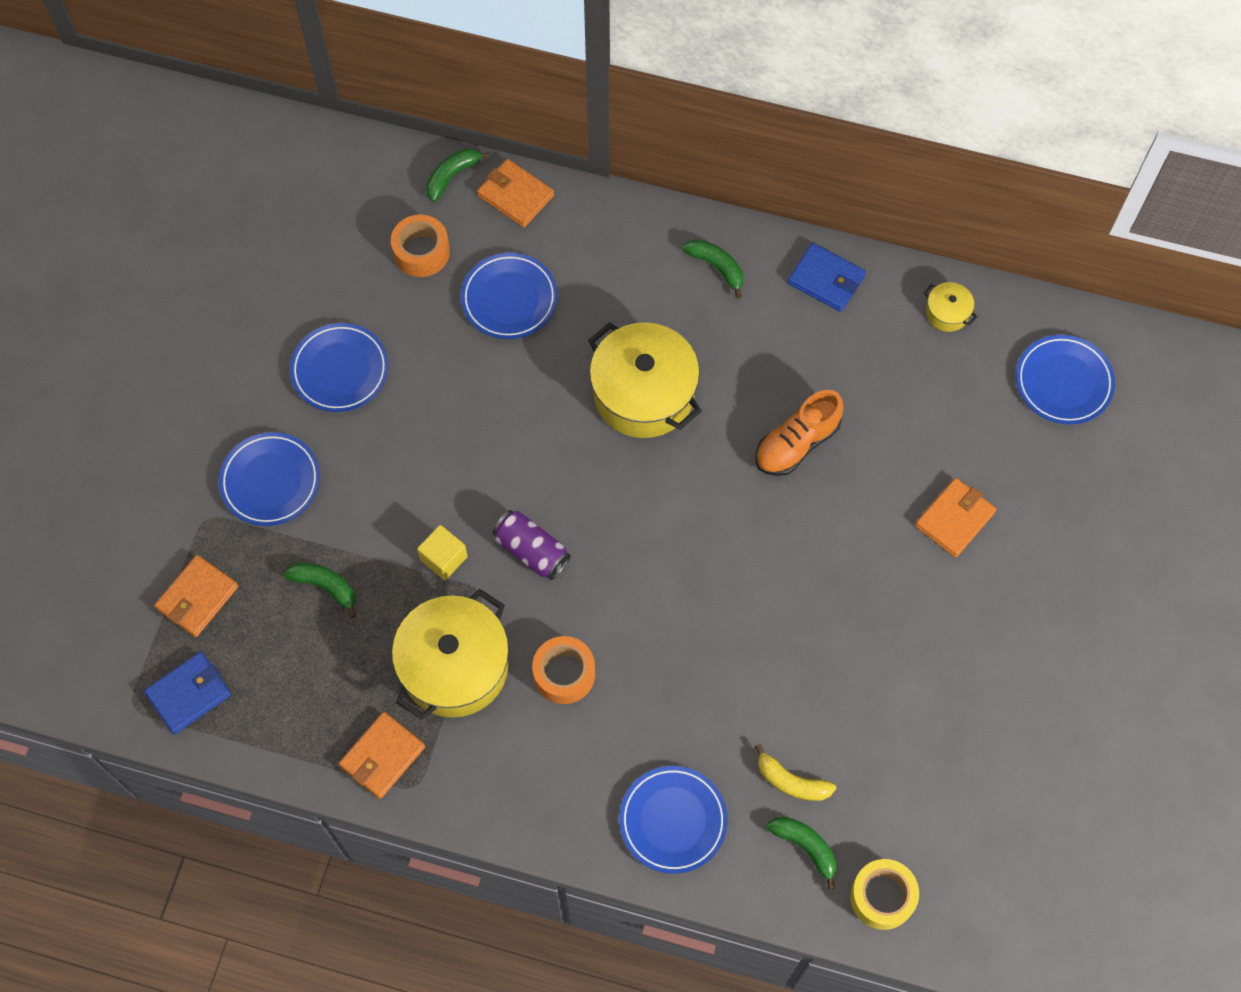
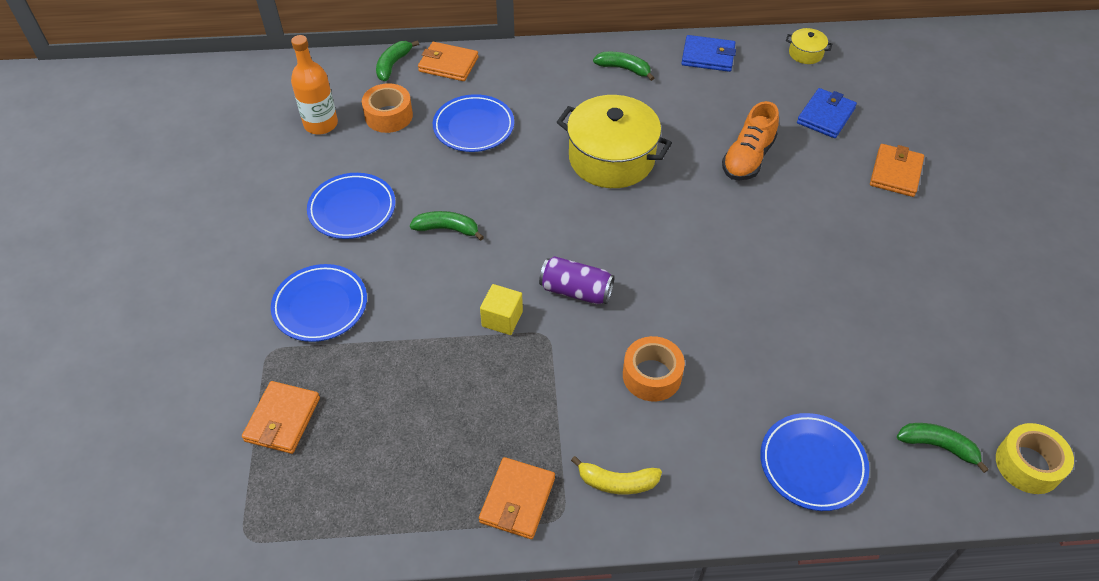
camera: 20 degrees left, 15 degrees down
blue wallet [144,652,231,734] -> blue wallet moved to [797,88,857,138]
green banana [284,563,356,618] -> green banana moved to [410,211,484,241]
yellow pot [392,589,509,720] -> none
yellow banana [755,744,837,801] -> yellow banana moved to [571,456,662,495]
blue plate [1016,335,1115,425] -> none
none -> orange bottle [291,35,338,135]

